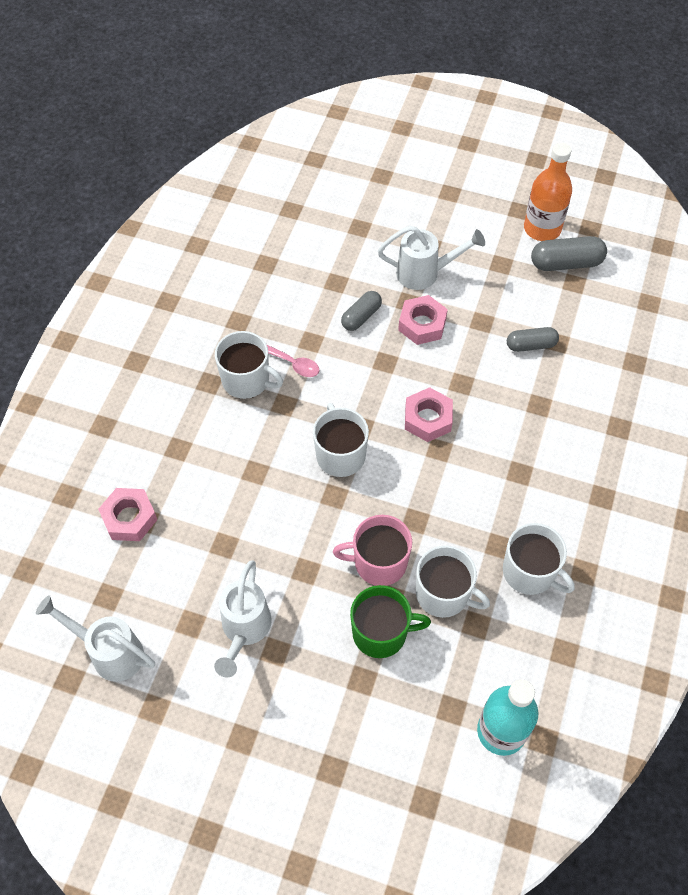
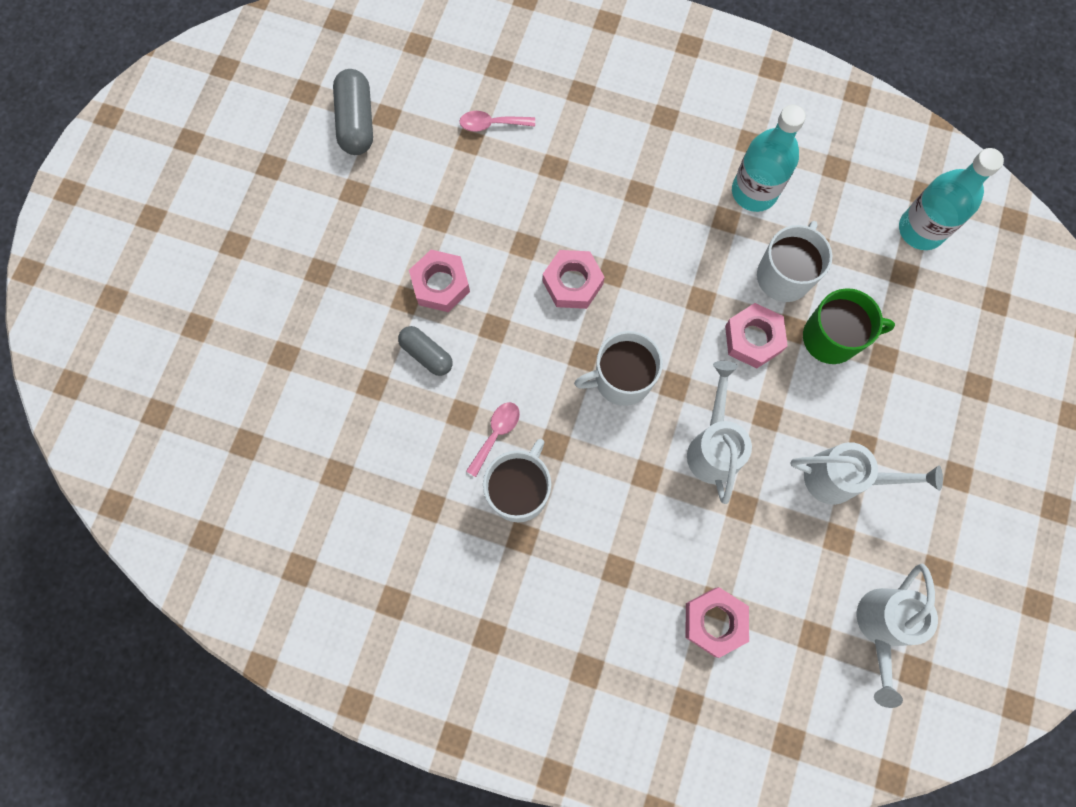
camera: 90 degrees left, 15 degrees up
pink mug [333,515,412,586] -> pink nut [725,303,788,368]
green mug [350,585,431,658] -> green mug turned 90 degrees clockwise [803,288,895,364]
white watering can [378,226,485,290] -> white watering can moved to [687,361,752,504]
white mug [503,523,575,595] -> turquoise bottle [732,104,806,212]
grey capsule [507,327,559,352] -> none
orange bottle [524,142,572,241] -> none
none -> pink spoon [459,111,535,132]

